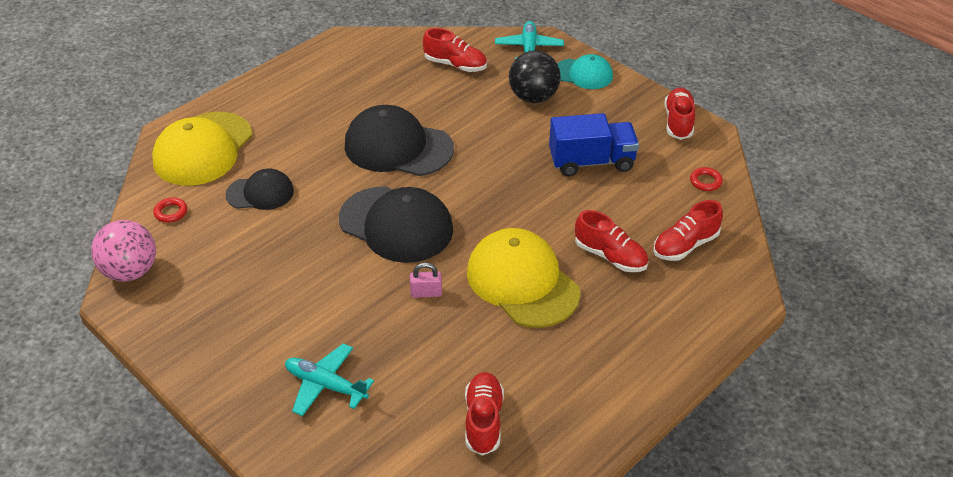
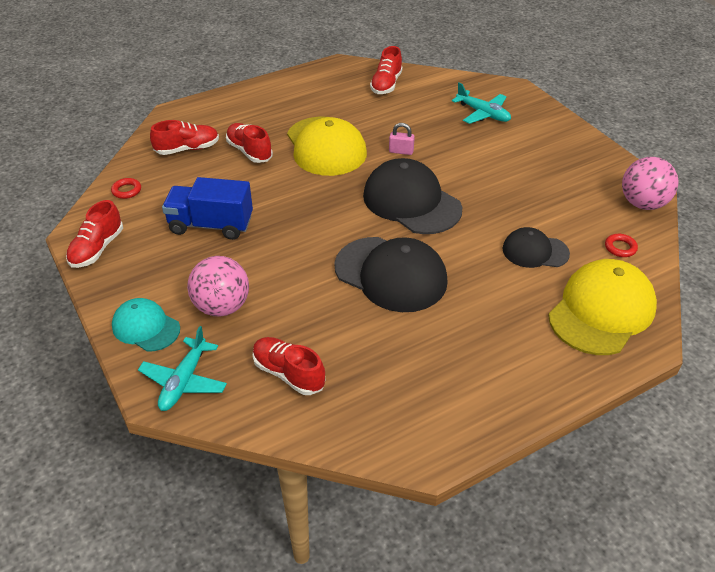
camera: 165 degrees left, 0 degrees up
black ball [509,51,561,103] -> pink ball [187,256,249,317]

